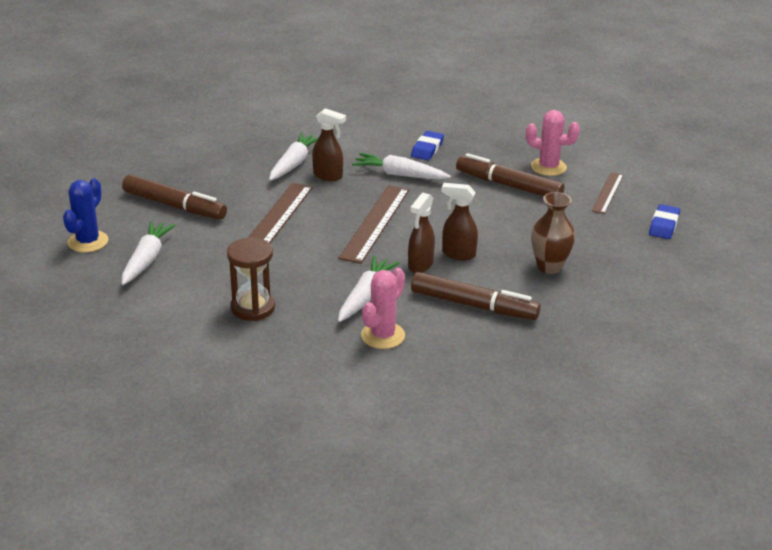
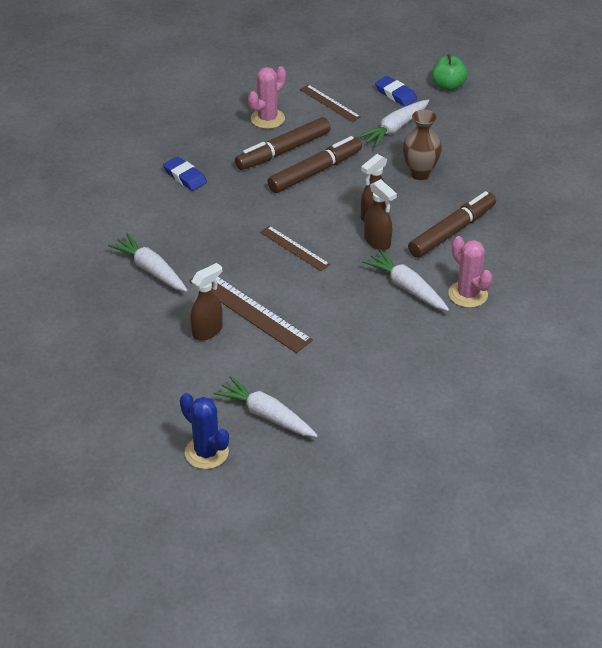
camera: 65 degrees left, 10 degrees up
brown marker [122,174,227,220] -> brown marker moved to [267,136,362,193]
brown hourglass [227,238,275,321] -> none
brown spray bottle [312,108,346,181] -> brown spray bottle moved to [190,263,223,340]
brown ruler [338,185,409,264] -> brown ruler [260,226,330,271], size x0.59
white carrot [352,153,451,180] -> white carrot moved to [358,99,429,147]
none -> green apple [432,54,468,91]

